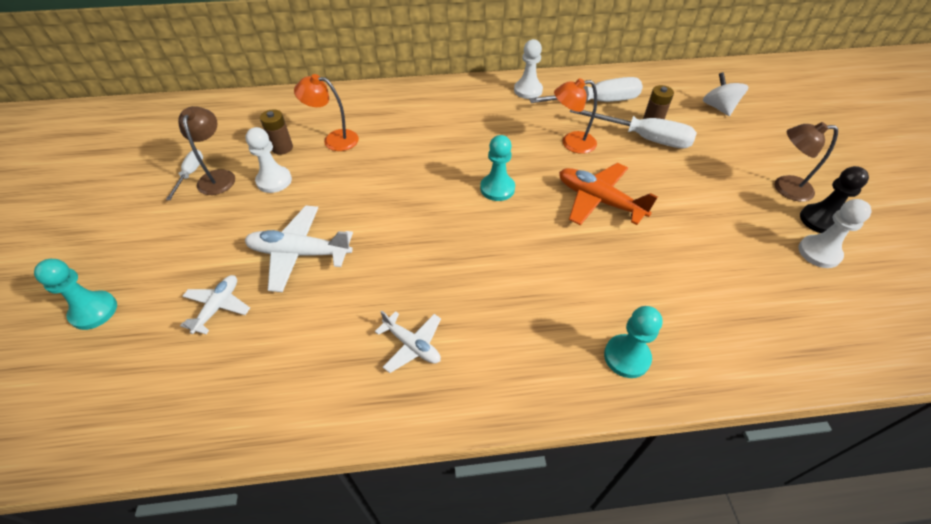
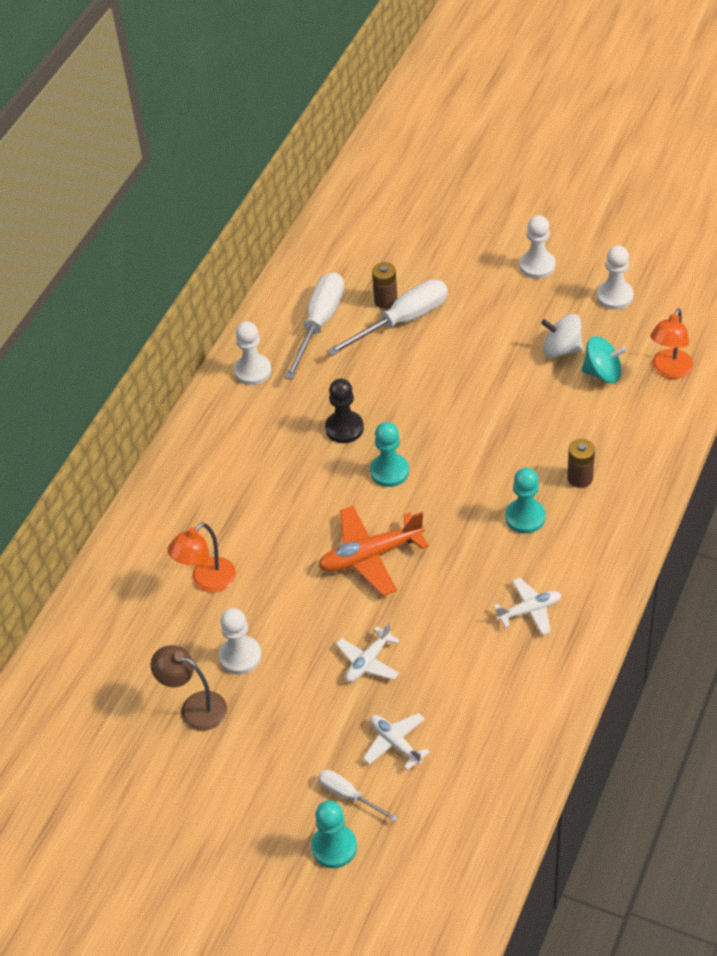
camera: 55 degrees left, 0 degrees up
white screwdriver [166,150,203,200] -> white screwdriver moved to [318,770,398,822]
white plane [245,205,353,292] -> white plane [336,622,400,682], size x0.61
brown battery [260,109,293,155] -> brown battery moved to [567,439,595,488]
orange lamp [554,78,597,154] -> orange lamp moved to [650,308,693,379]
orange plane [559,163,658,225] -> orange plane moved to [318,506,428,596]
turquoise pawn [604,306,663,378] -> turquoise pawn moved to [505,468,546,534]
white spinning top [703,72,748,116] -> white spinning top moved to [541,314,583,358]
brown lamp [775,122,838,202] -> white pawn [520,215,556,279]
black pawn [800,166,869,233] -> black pawn moved to [325,379,364,443]
none -> turquoise spinning top [582,336,627,383]

